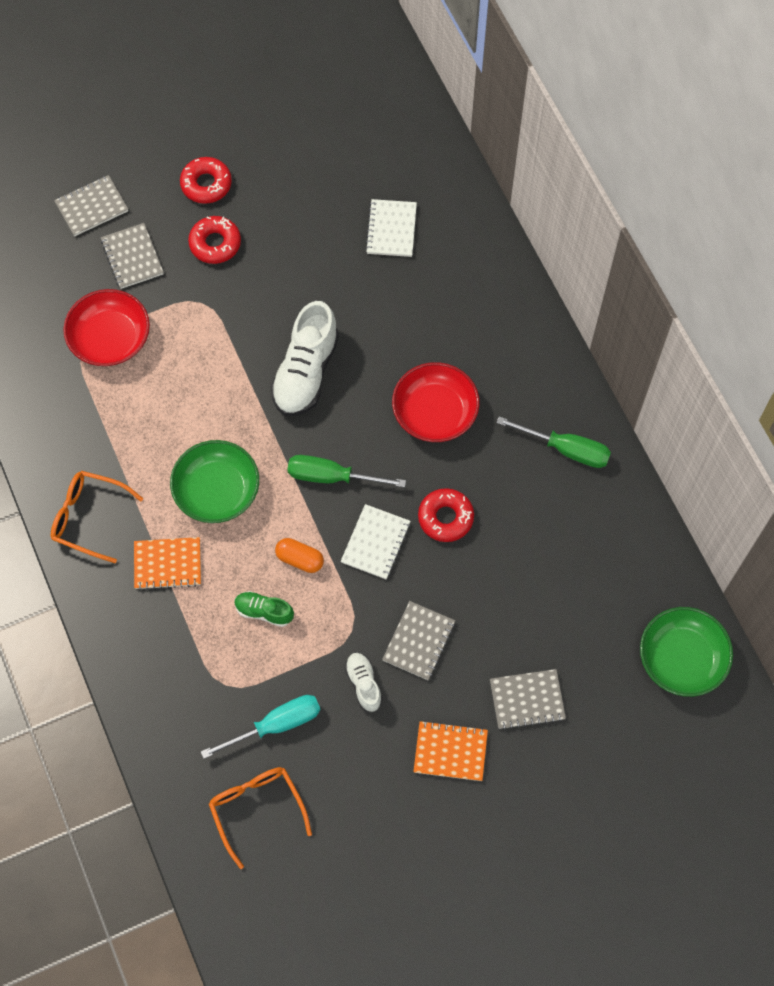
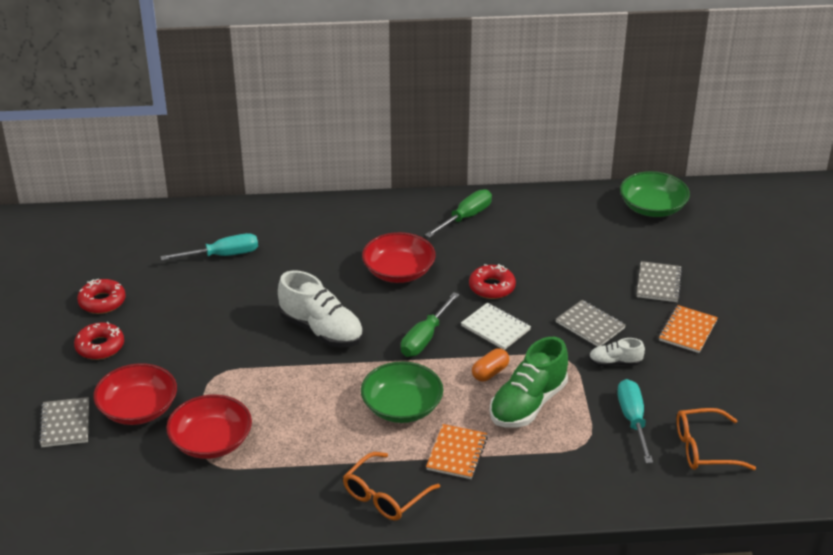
camera: 70 degrees left, 30 degrees down
grey notebook [101,223,164,289] -> red bowl [93,363,177,425]
red donut [188,216,241,264] -> red donut moved to [77,279,126,314]
green shoe [234,591,294,627] -> green shoe [490,337,568,428], size x1.94
white notebook [365,199,417,257] -> turquoise screwdriver [160,233,258,261]

